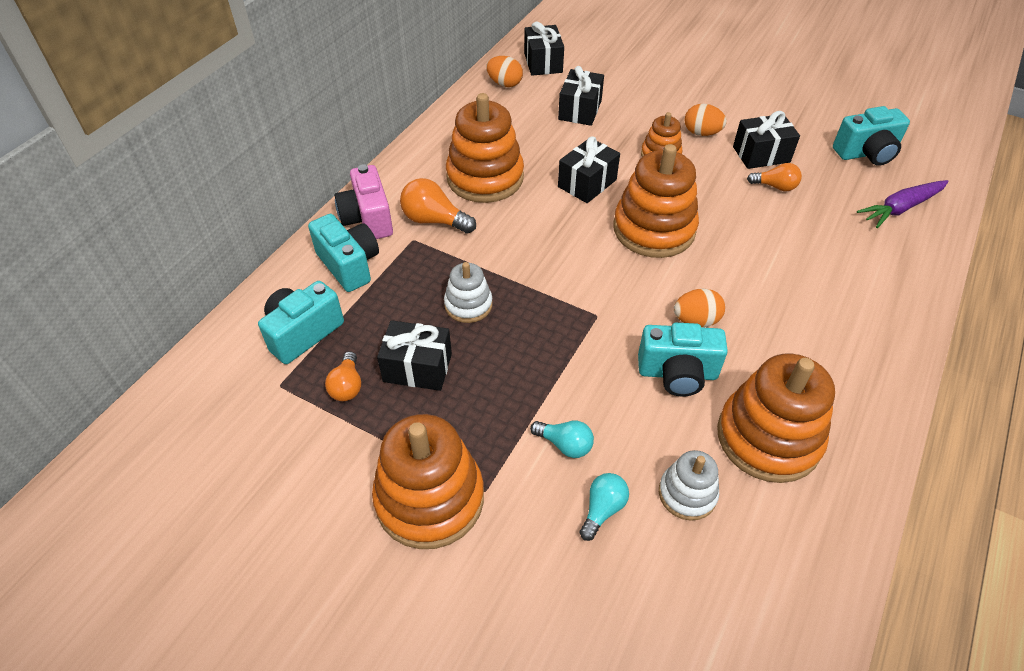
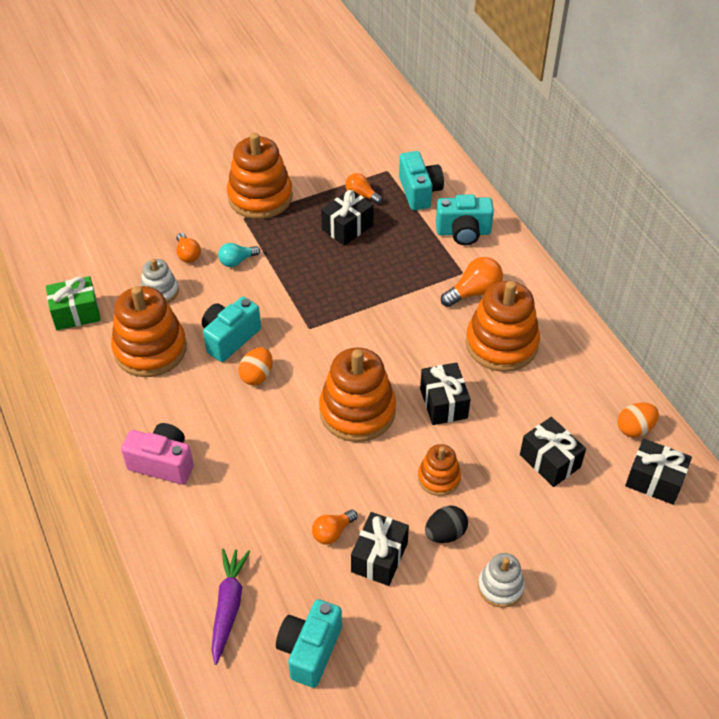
camera: 125 degrees right, 0 degrees up
pink camera [334,164,393,239] -> pink camera moved to [121,423,194,485]
white stacking toy [444,262,493,323] -> white stacking toy moved to [478,553,525,608]
turquoise light bulb [580,473,629,541] -> orange light bulb [176,233,201,263]
orange egg [685,104,727,136] -> black egg [425,506,468,543]
none -> green gift [46,276,101,330]

